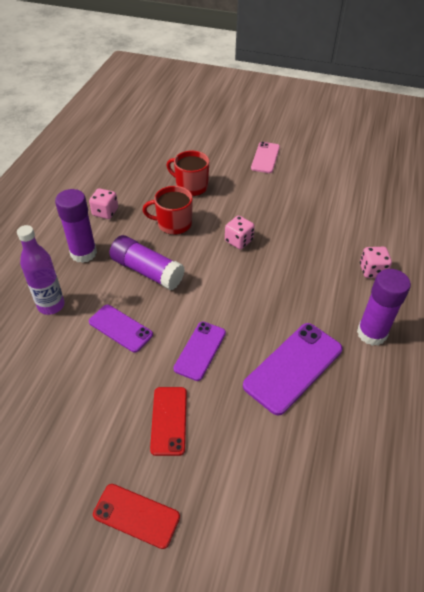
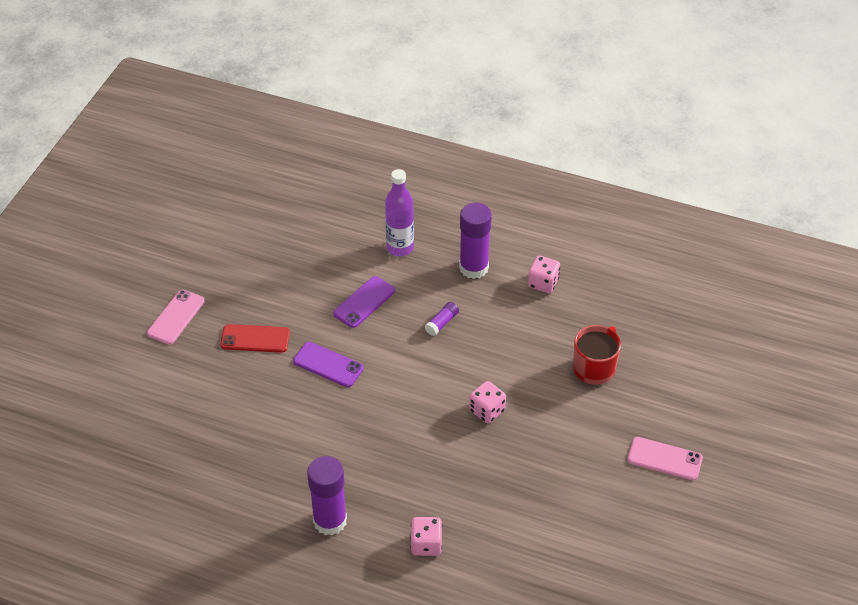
camera: 95 degrees right, 0 degrees up
red phone [93,484,180,549] -> pink phone [147,290,205,344]
purple glue stick [109,235,185,290] -> purple glue stick [425,302,459,336], size x0.47
red mug [142,186,193,235] -> none
purple phone [243,323,342,416] -> none

